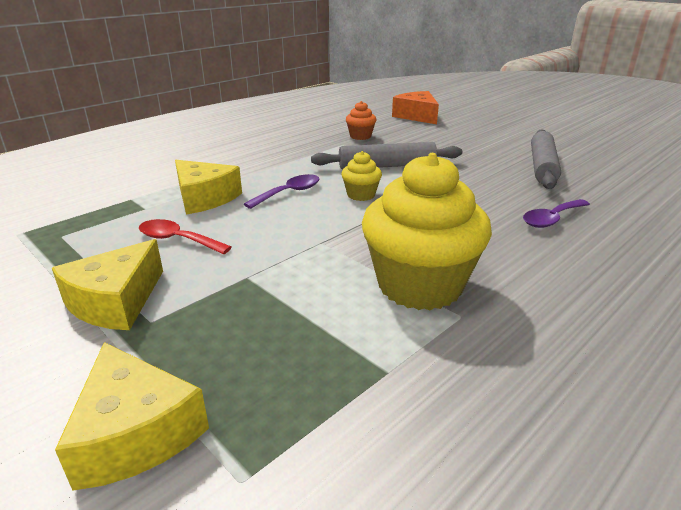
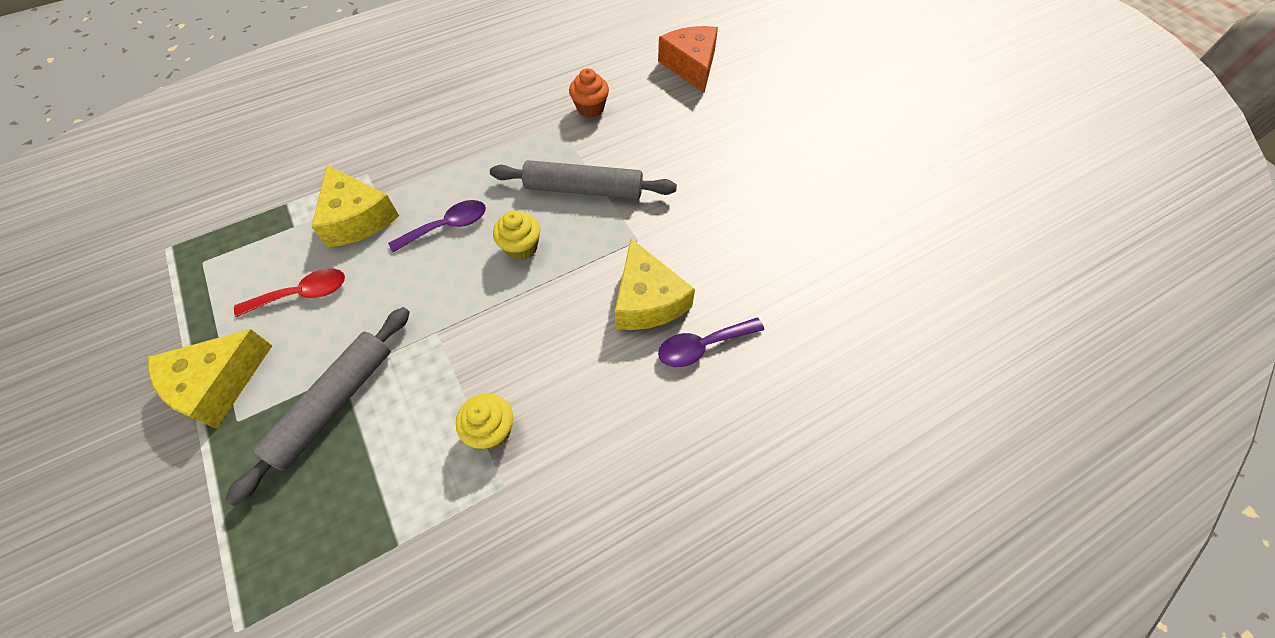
camera: 15 degrees right, 30 degrees up
yellow cheese [55,342,209,491] -> yellow cheese moved to [615,239,695,330]
red spoon [139,219,231,255] -> red spoon turned 120 degrees clockwise [234,269,345,317]
yellow cupcake [362,153,492,310] -> yellow cupcake [456,393,513,449], size x0.45
grey rolling pin [531,129,561,189] -> grey rolling pin moved to [225,307,410,506]

